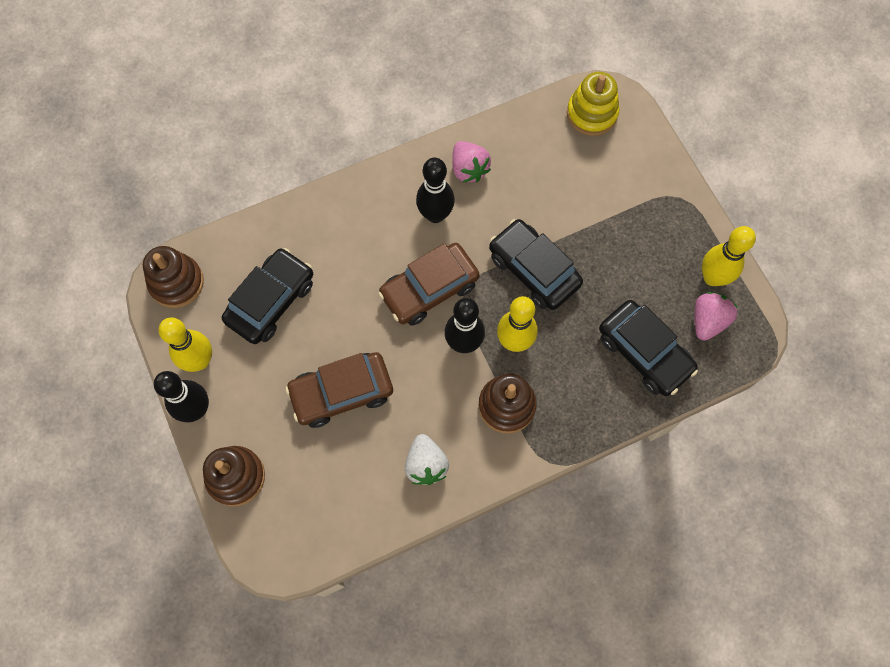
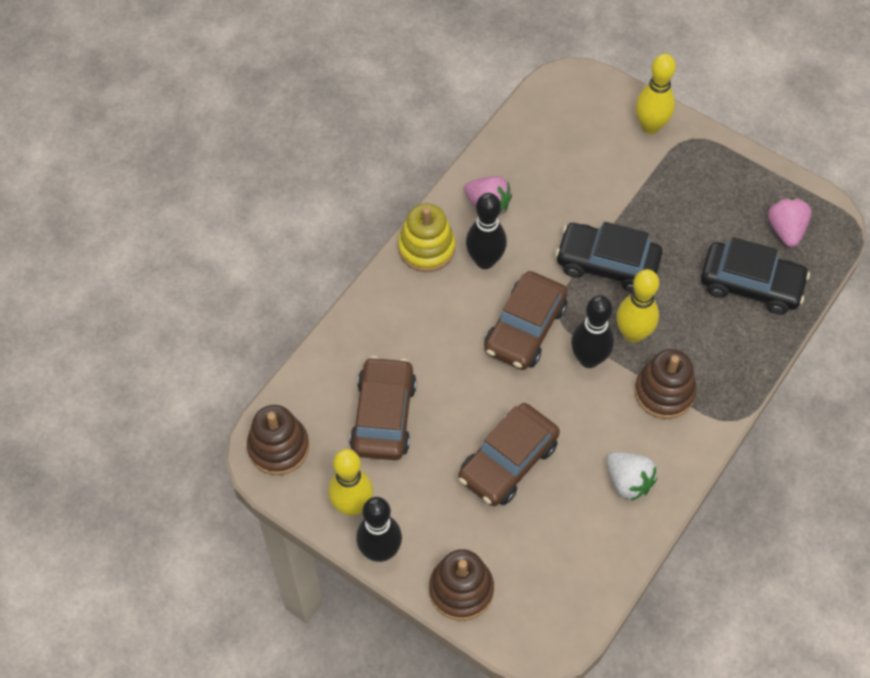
camera: 30 degrees left, 10 degrees down
black car [222,248,313,344] -> brown car [350,356,417,460]
yellow stacking toy [567,72,619,136] -> yellow stacking toy moved to [398,203,455,272]
yellow bowling pin [702,226,756,286] -> yellow bowling pin moved to [636,54,676,134]

